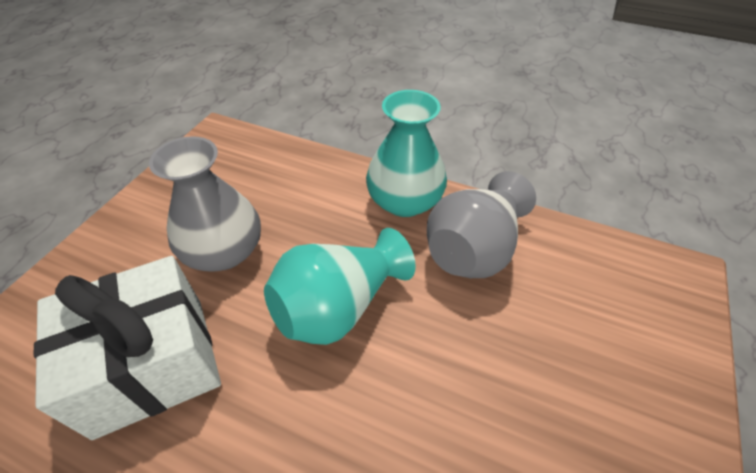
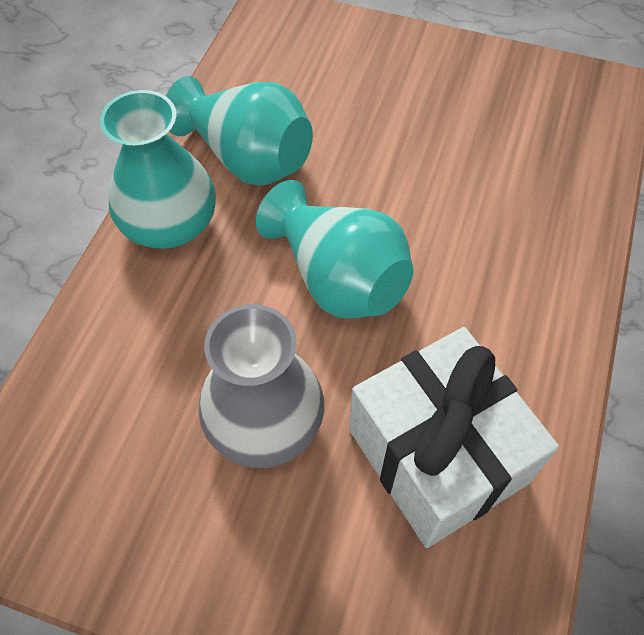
camera: 95 degrees left, 10 degrees up
grey vase [427,171,536,278] -> turquoise vase [166,76,313,186]

